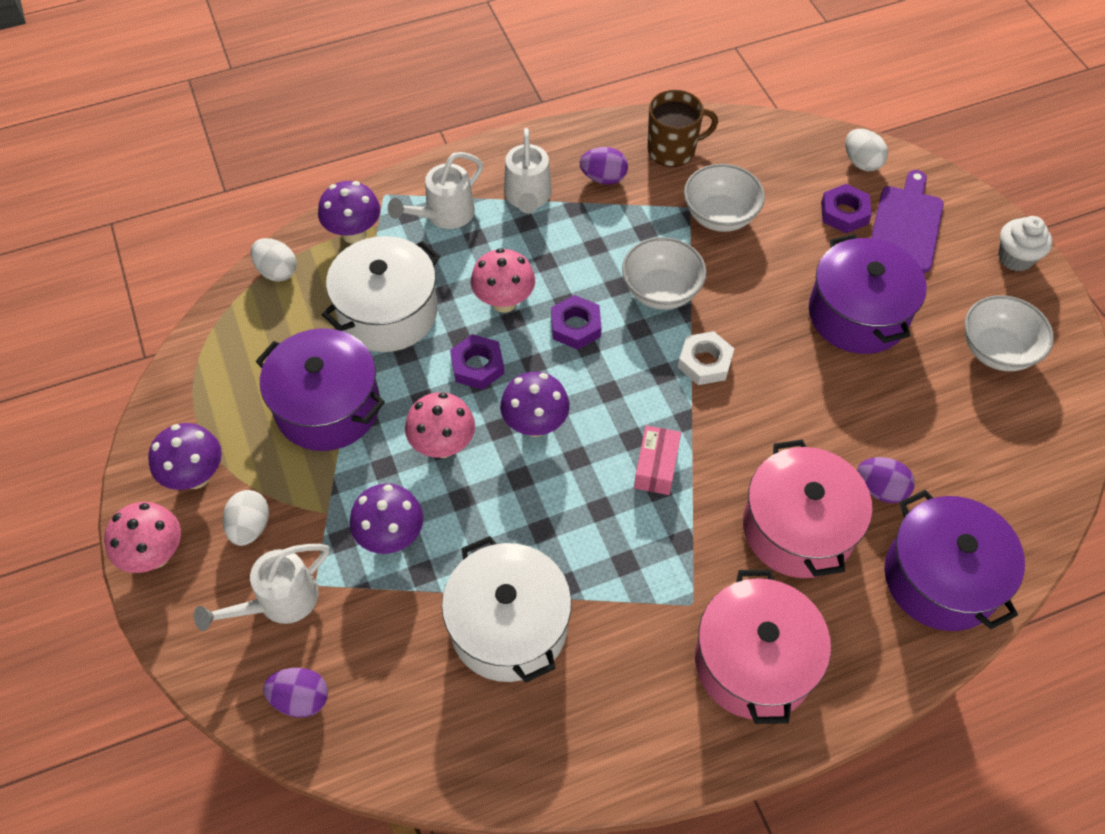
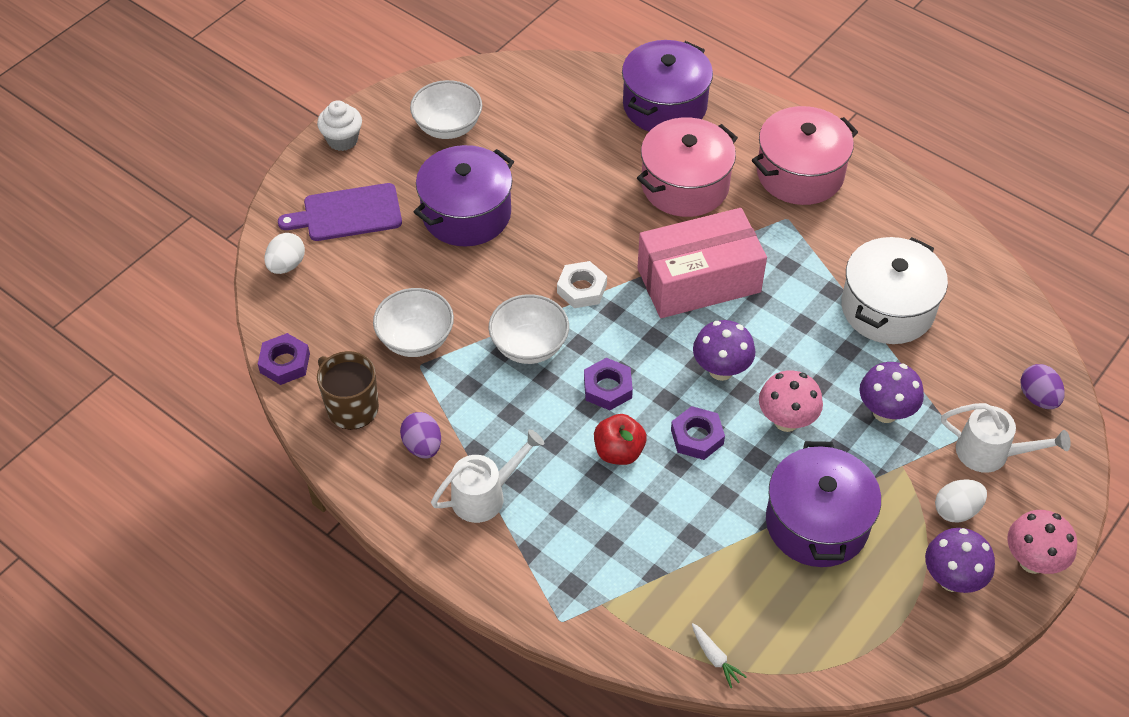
camera: 120 degrees left, 5 degrees down
white egg [251,238,297,282] -> white carrot [692,623,747,688]
purple mushroom [318,181,380,243] -> none
white pot [322,236,441,352] -> none
white watering can [388,152,483,229] -> none
pink mushroom [471,248,535,313] -> red apple [594,414,646,465]
pink box [634,425,681,495] -> pink box [637,208,767,318], size x2.21
purple nut [821,184,872,233] -> purple nut moved to [258,333,310,385]
purple egg [857,457,915,503] -> none

